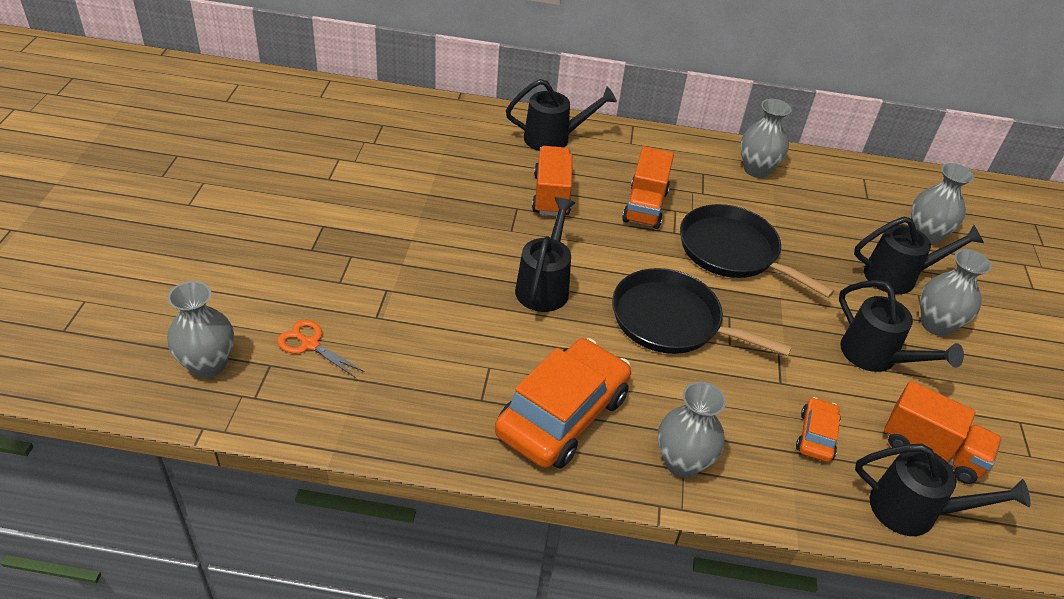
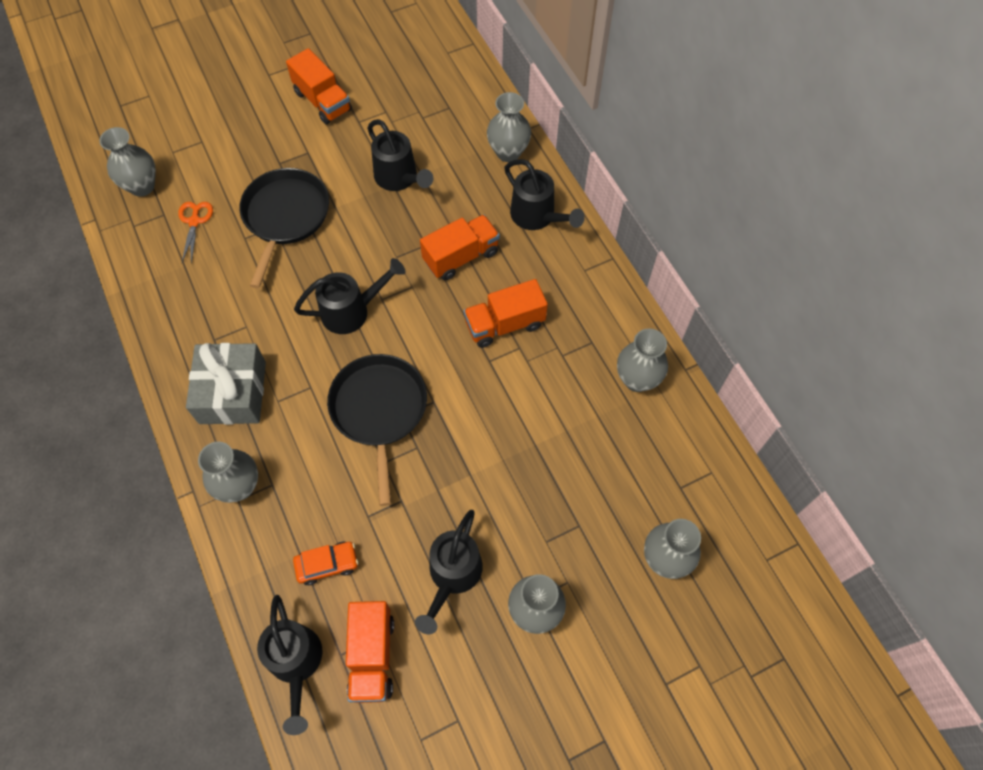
camera: 60 degrees right, 20 degrees up
orange car [495,338,631,469] -> grey gift [186,343,266,425]
black pan [680,204,834,298] -> black pan moved to [239,168,329,288]
black watering can [854,216,984,294] -> black watering can moved to [367,119,433,191]
none -> orange truck [286,48,352,124]
none -> grey vase [487,92,531,162]

